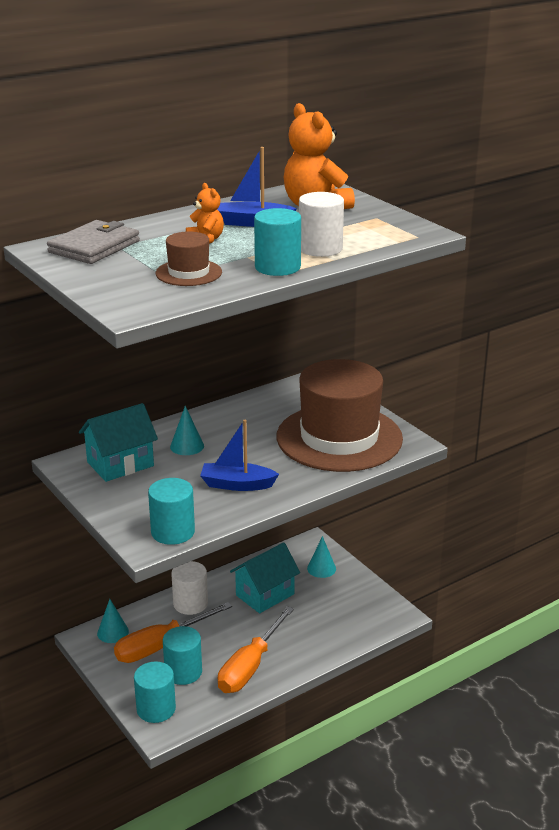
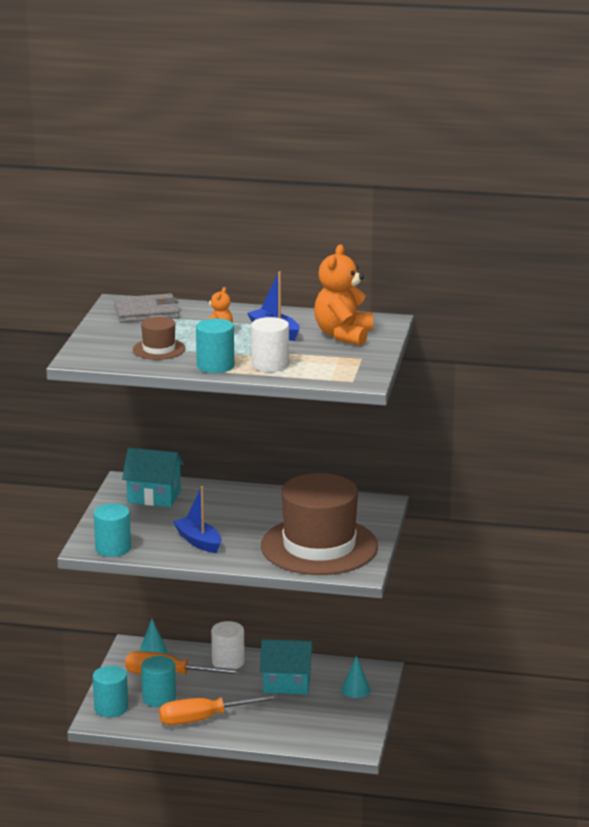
camera: 45 degrees right, 5 degrees down
turquoise cone [170,406,204,455] -> none

